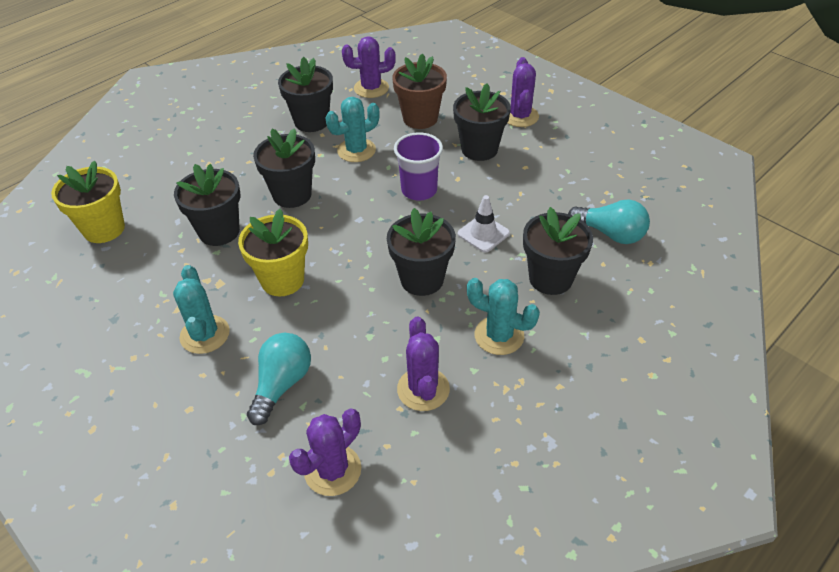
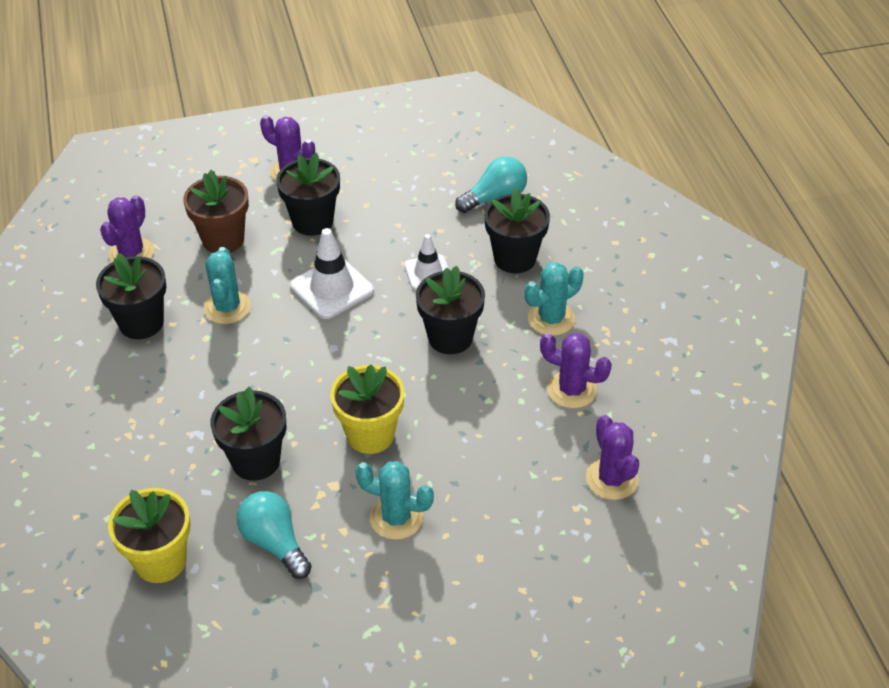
camera: 60 degrees left, 0 degrees up
turquoise light bulb [247,333,311,425] -> turquoise light bulb moved to [237,491,312,579]
black flower pot [253,128,315,208] -> none
purple cup [394,132,443,201] -> white traffic cone [290,228,374,319]

